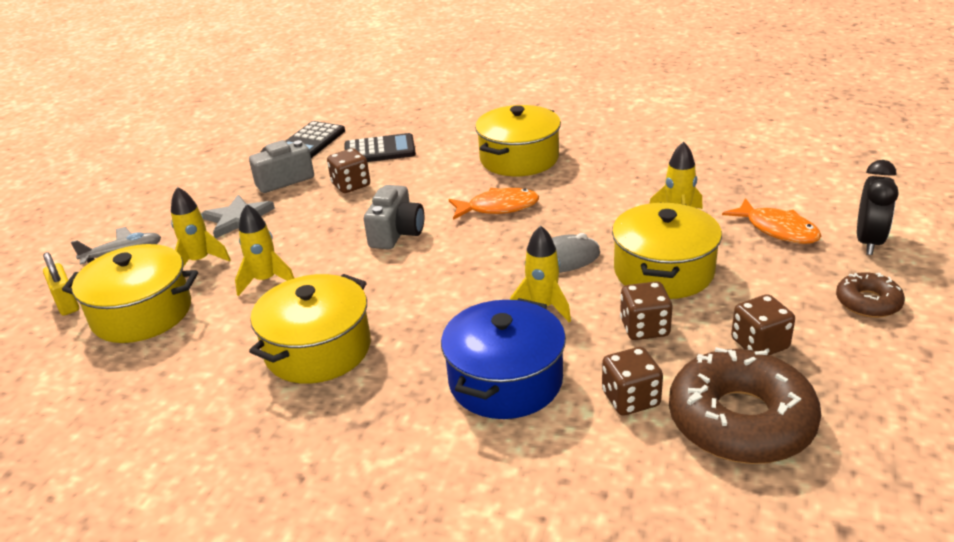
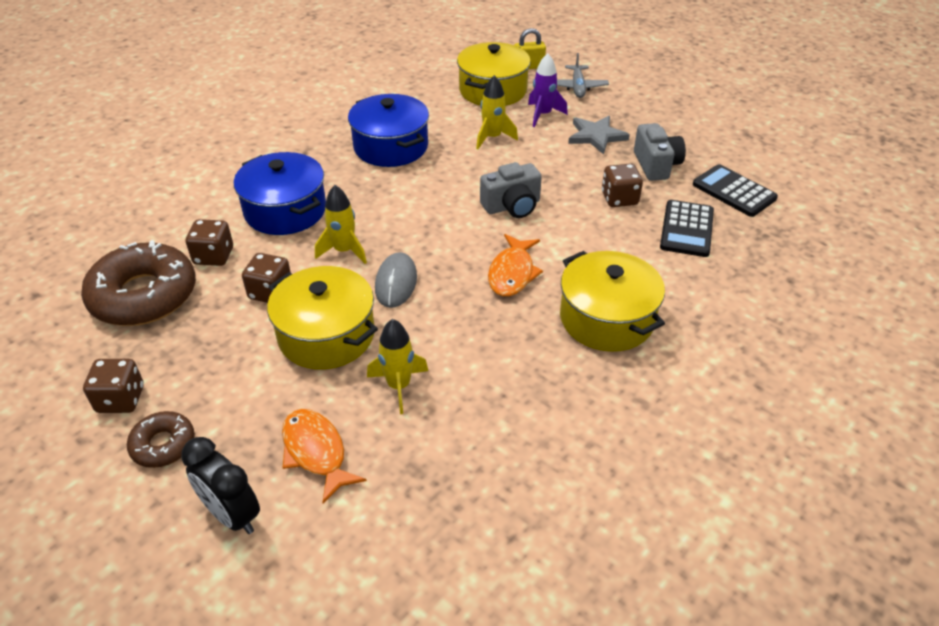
camera: 110 degrees right, 10 degrees up
yellow rocket [171,187,231,267] -> purple rocket [528,53,568,127]
yellow pot [249,274,371,384] -> blue pot [348,94,429,167]
grey camera [364,185,424,249] -> grey camera turned 60 degrees counterclockwise [480,162,542,218]
orange fish [722,198,821,244] -> orange fish turned 75 degrees clockwise [282,409,367,504]
brown dice [731,294,795,355] -> brown dice moved to [83,359,144,413]

